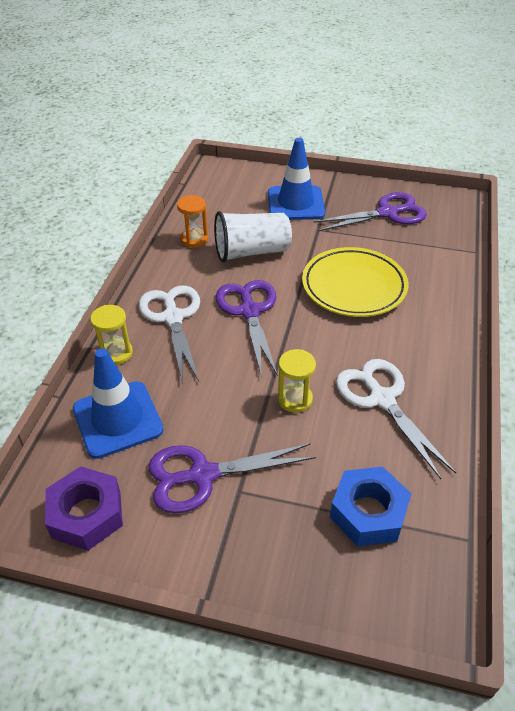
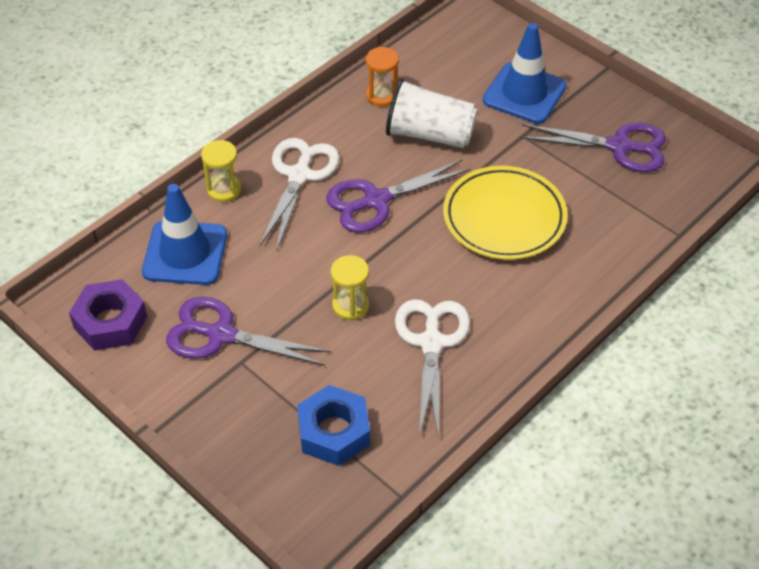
camera: 30 degrees right, 5 degrees up
purple scissors [216,280,278,378] -> purple scissors turned 135 degrees counterclockwise [326,160,470,233]

